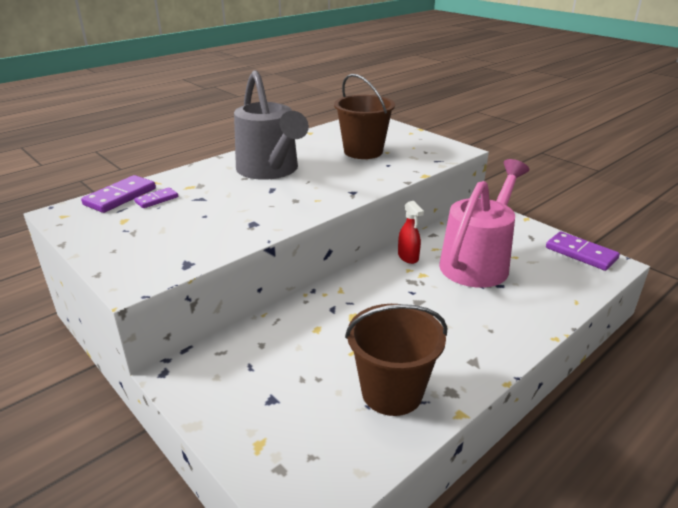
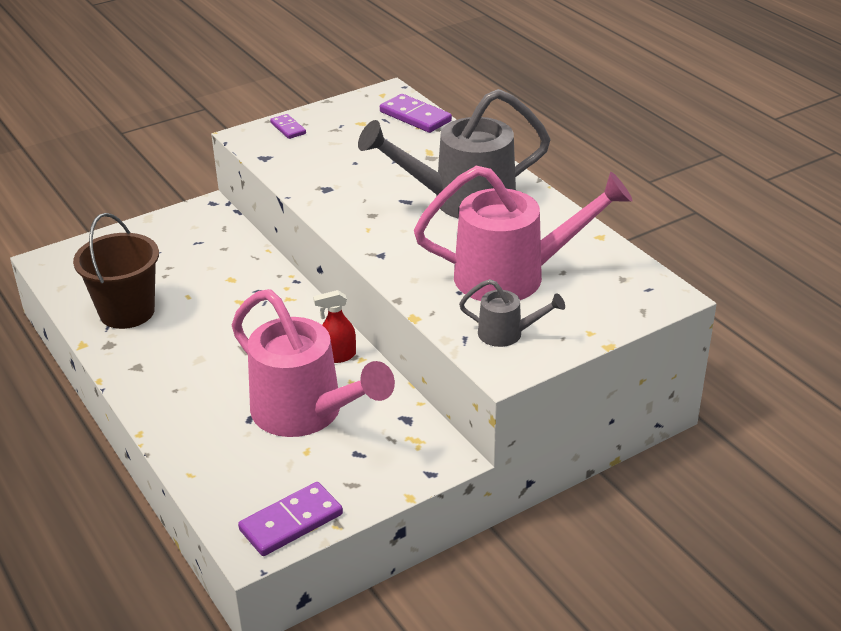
camera: 100 degrees right, 5 degrees up
purple domino [134,187,178,208] -> purple domino moved to [270,114,306,139]
brown bucket [334,74,395,159] -> pink watering can [414,166,632,301]
none -> grey watering can [459,279,565,347]

